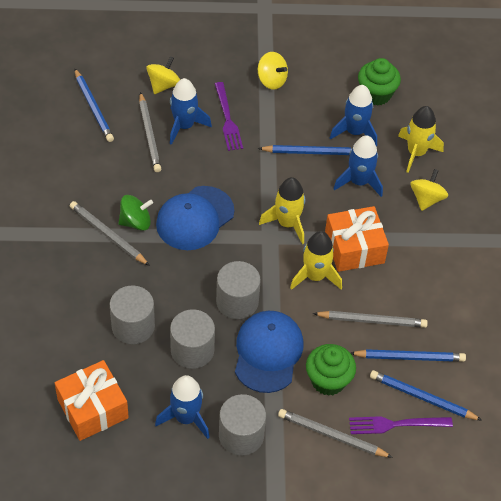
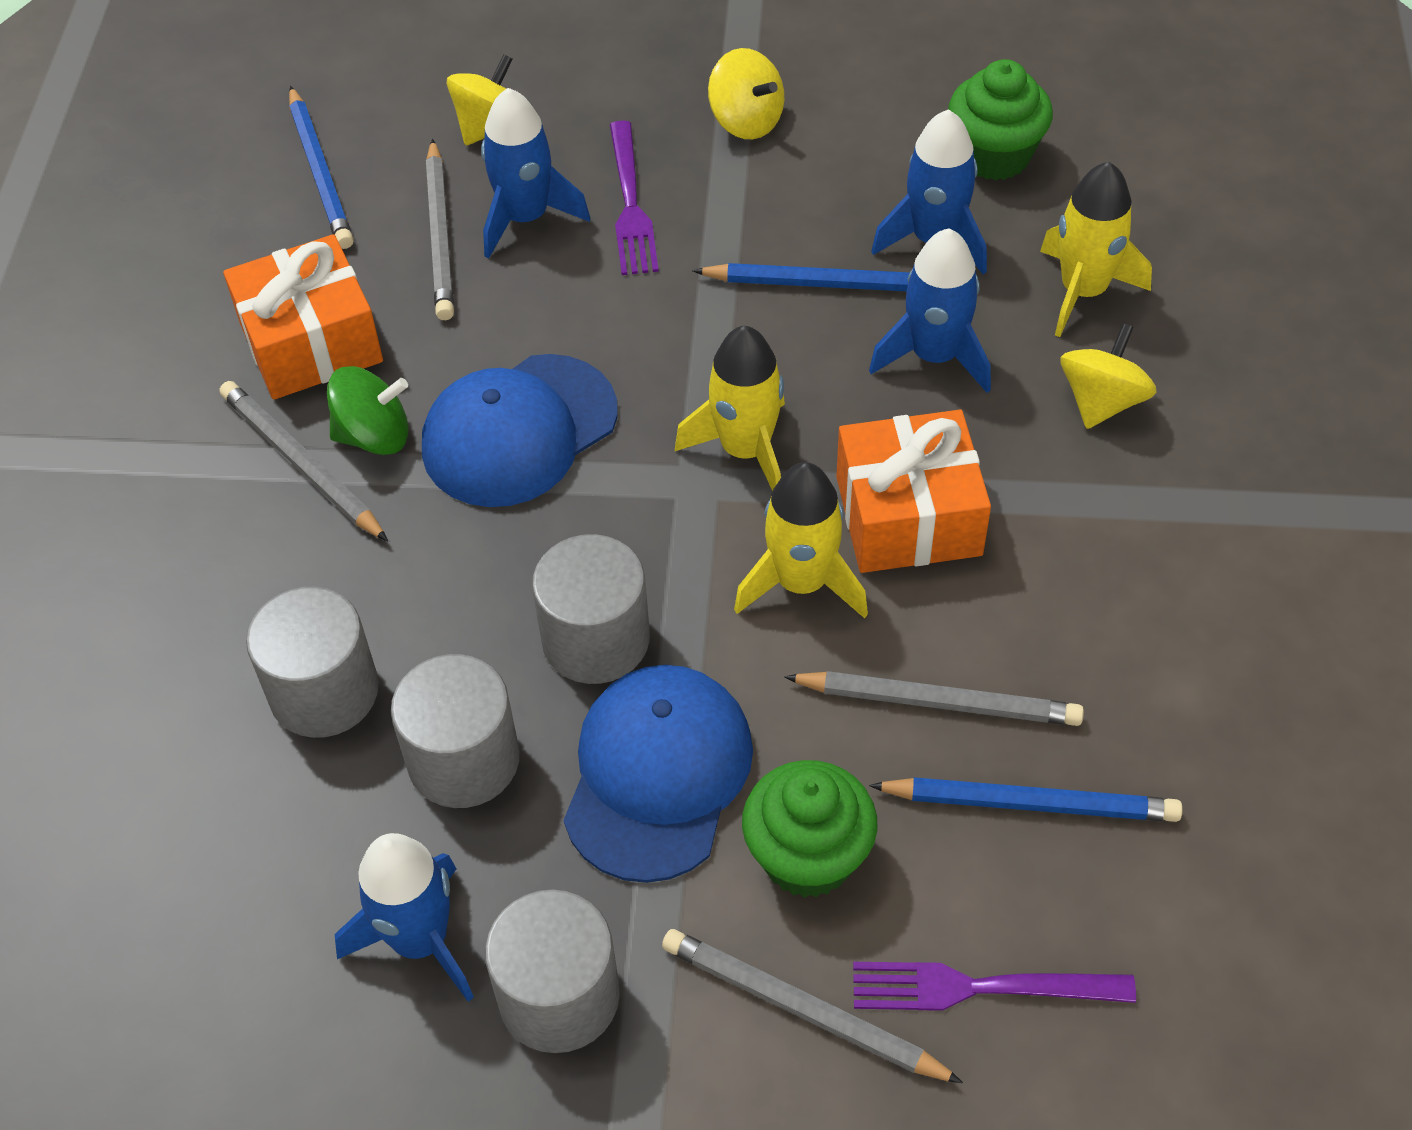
camera: 10 degrees right, 0 degrees up
orange gift [55,360,129,441] -> orange gift moved to [223,234,383,400]
blue pencil [370,370,482,421] -> none

